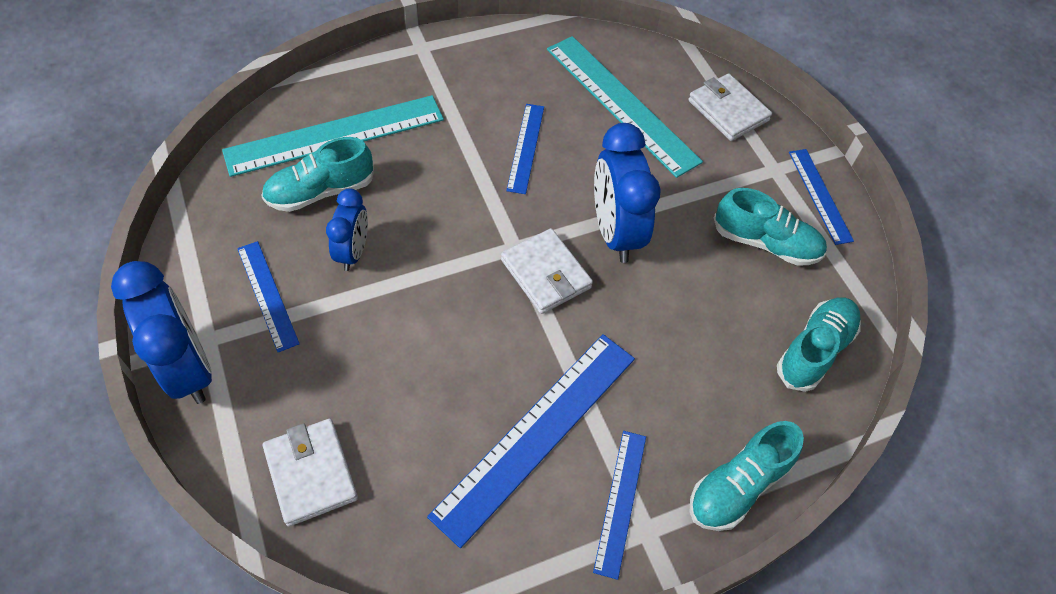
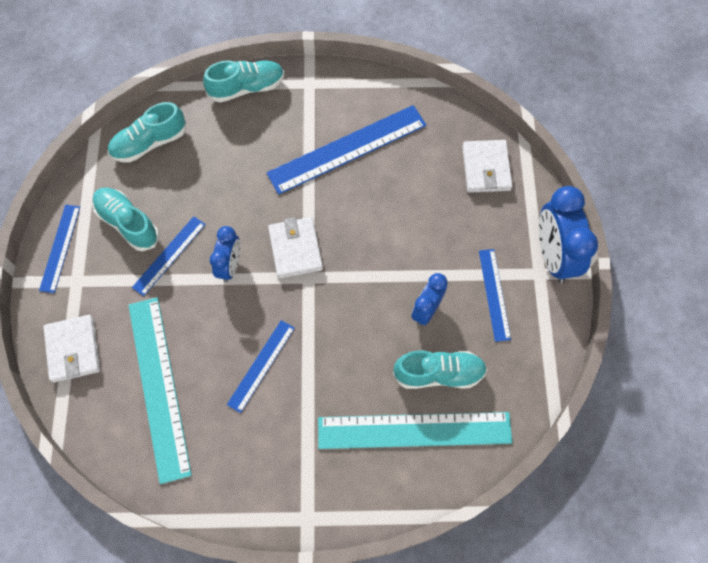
camera: 155 degrees left, 10 degrees up
blue ruler [593,431,646,580] -> blue ruler moved to [132,216,206,296]
blue clock [594,123,661,263] -> blue clock [210,226,240,282], size x0.60

